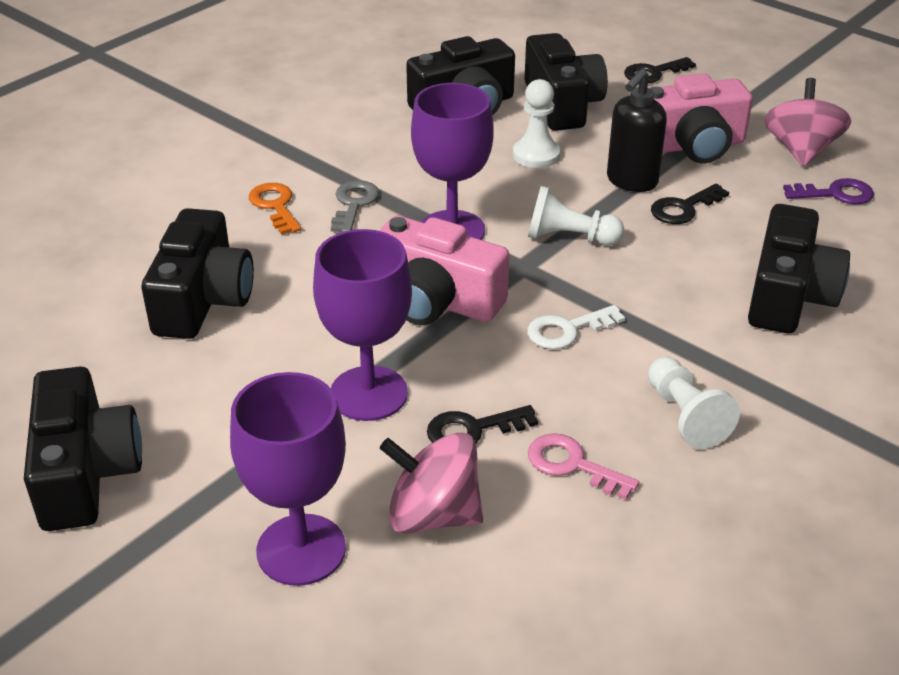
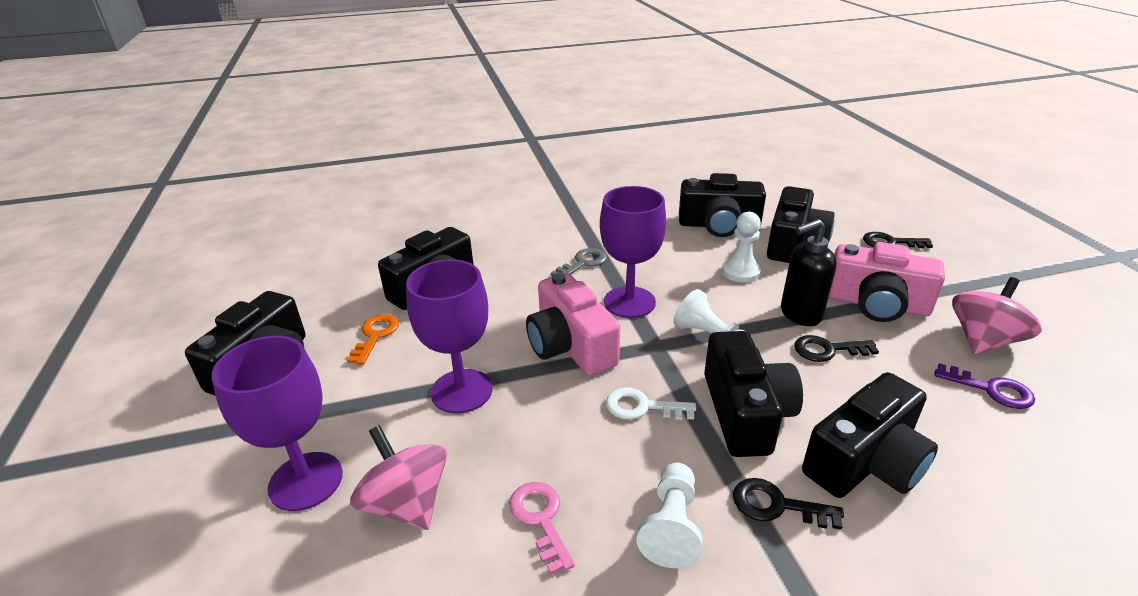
camera: 35 degrees right, 5 degrees down
orange key [249,183,301,235] -> orange key moved to [347,314,399,365]
black key [427,405,538,444] -> black key moved to [733,478,844,530]
none -> black camera [704,331,803,457]

